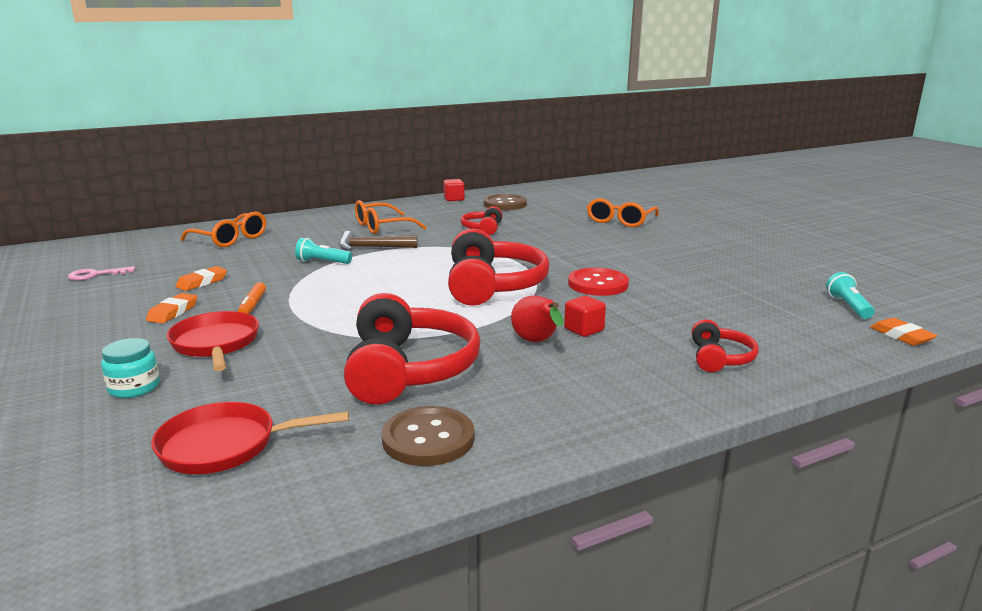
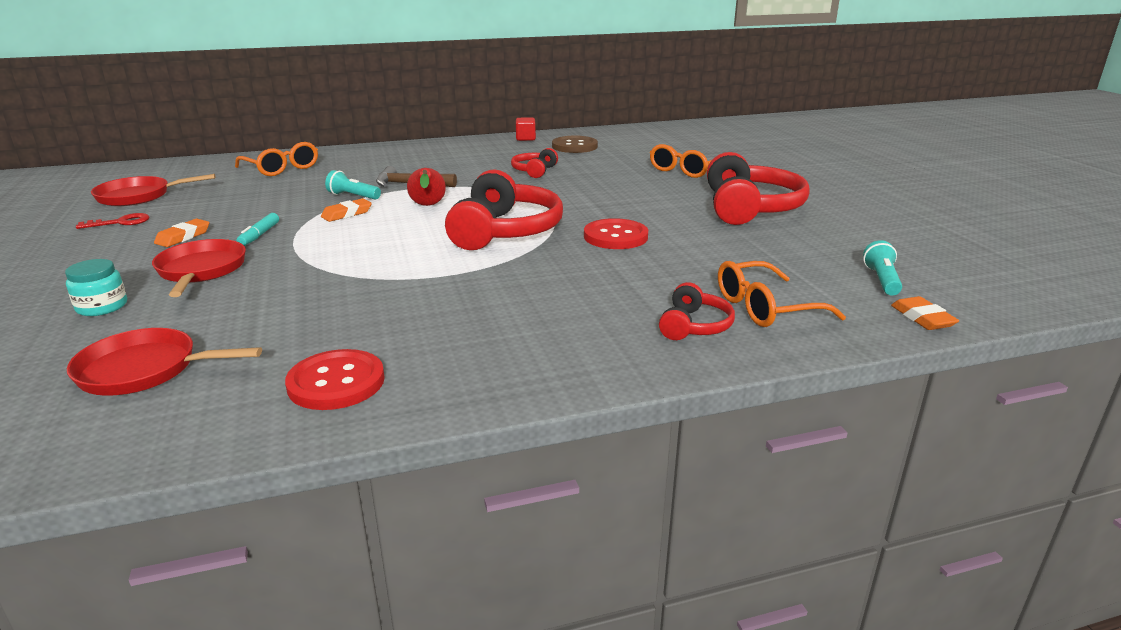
camera: 10 degrees right, 5 degrees up
pink key [68,266,135,281] -> red pan [91,174,215,206]
orange eraser [175,266,227,291] -> orange eraser moved to [321,198,372,222]
orange marker [238,282,266,314] -> turquoise marker [237,213,279,246]
red headphones [344,293,480,404] -> red headphones moved to [707,152,809,225]
orange glasses [355,200,427,234] -> orange glasses moved to [718,261,846,327]
brown button [381,406,474,466] -> red button [285,349,385,410]
red pear [511,295,563,342] -> red pear moved to [407,168,446,206]
red cube [564,296,606,337] -> none
none -> red key [76,213,149,229]

